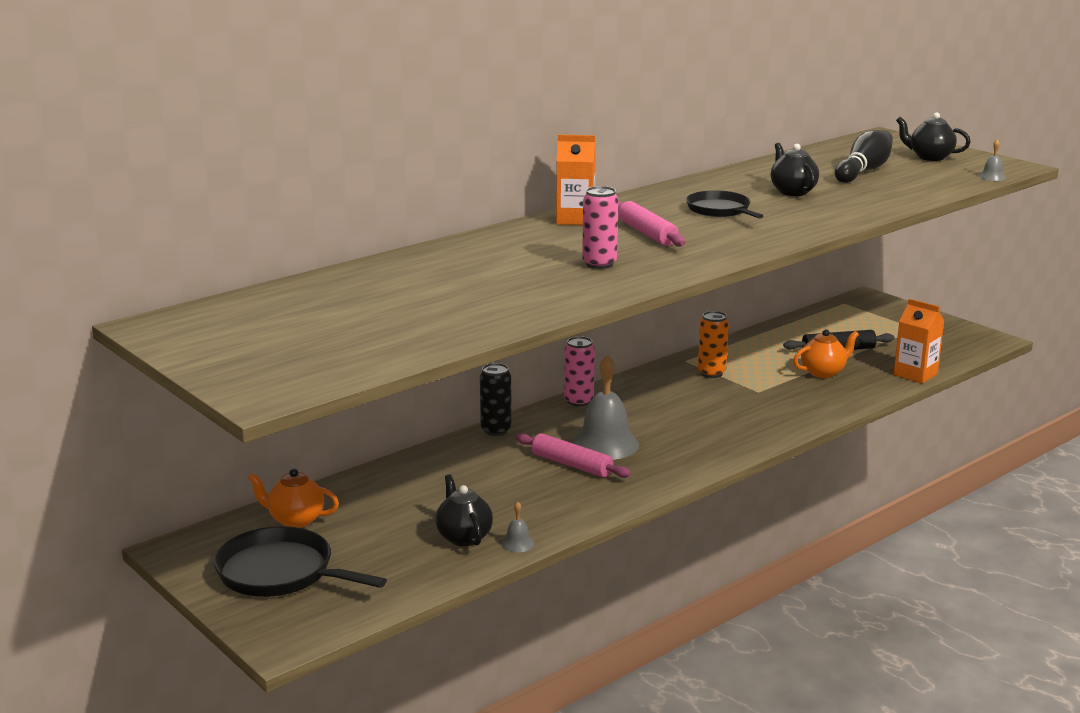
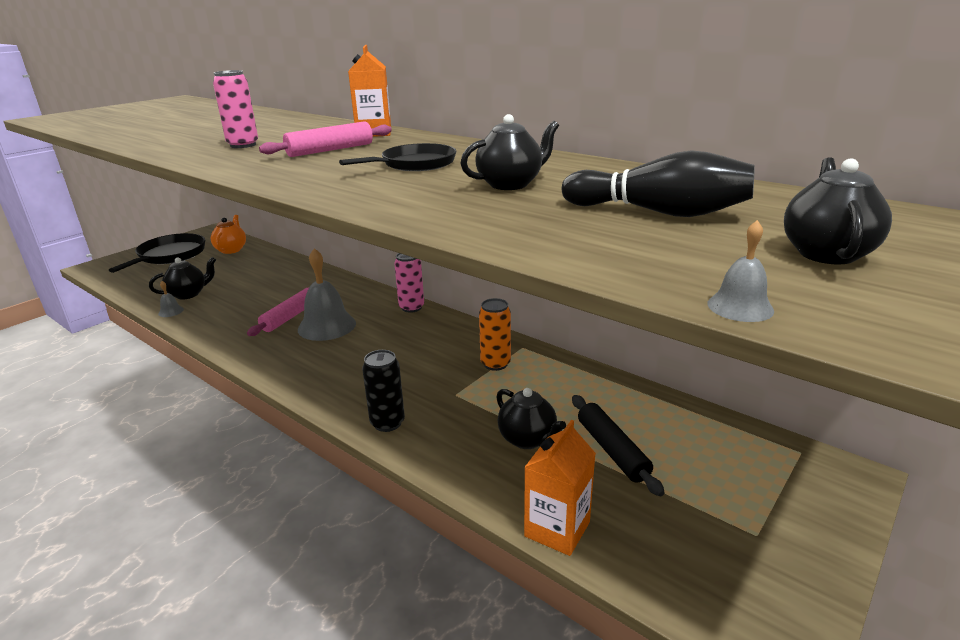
camera: 80 degrees right, 5 degrees up
black can [480,363,512,436] -> black can moved to [362,350,405,432]
orange teapot [793,329,859,378] -> black teapot [496,388,566,449]

